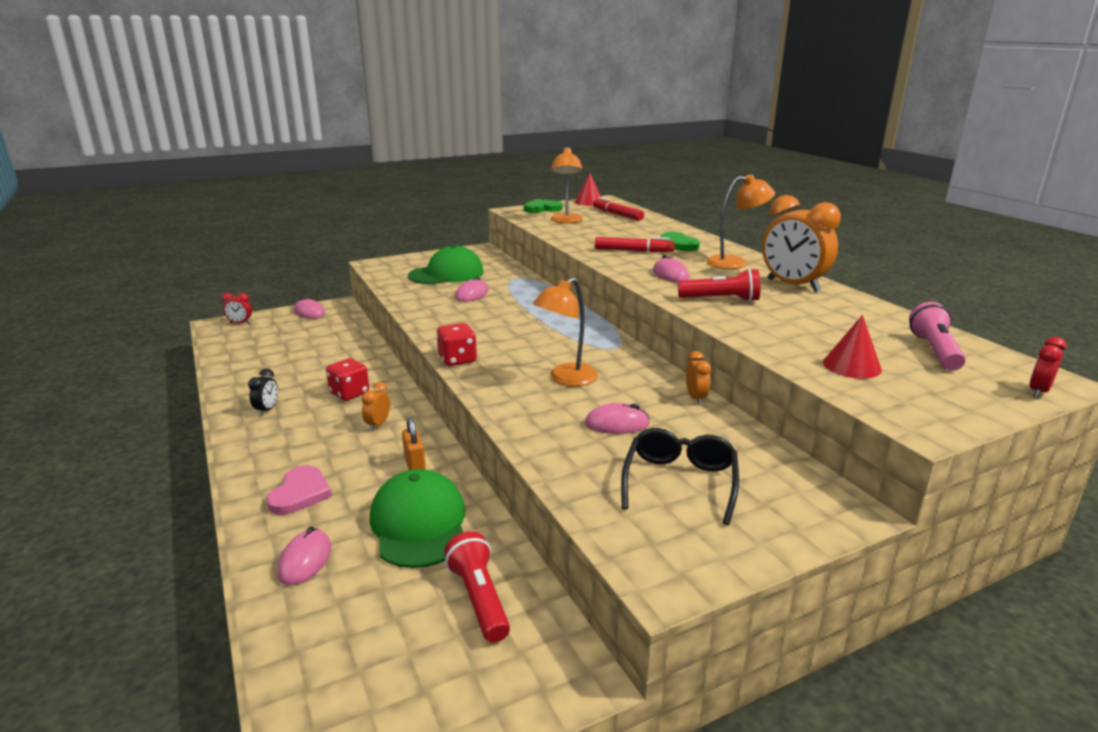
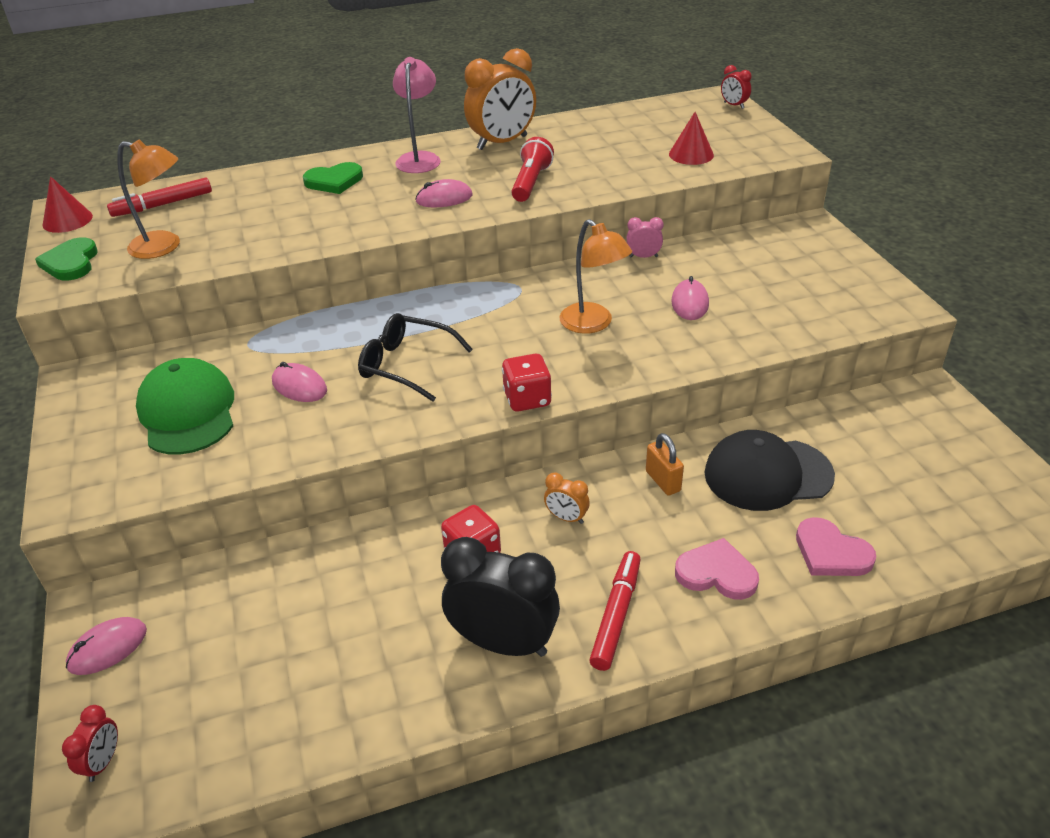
camera: 80 degrees left, 15 degrees up
black clock [248,368,278,416] -> black clock [441,537,560,657], size x2.20
pink mouse [277,526,331,586] -> pink heart [796,517,876,576]
green cap [369,469,465,568] -> black cap [704,430,835,511]
orange padlock [402,417,426,470] -> orange padlock turned 75 degrees clockwise [646,433,684,496]
red flashlight [444,531,510,643] -> none
red marker [595,237,675,252] -> red marker moved to [589,551,641,671]
black glasses [621,428,739,525] -> black glasses moved to [358,313,473,402]
orange clock [686,351,711,405] -> pink clock [627,217,664,258]
orange lamp [706,174,775,269] -> pink lamp [393,57,441,173]
pink flashlight [909,302,966,371] -> none

